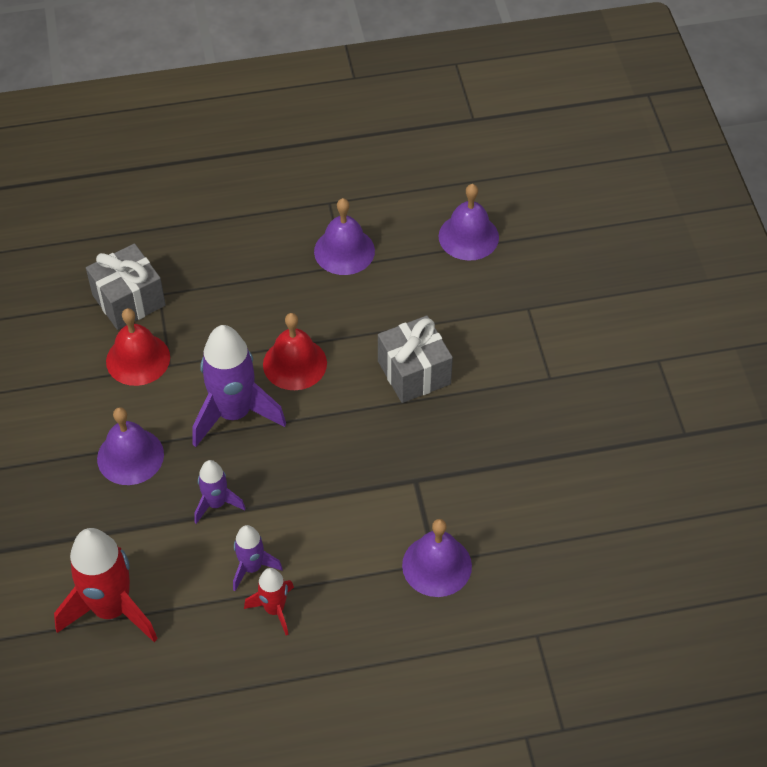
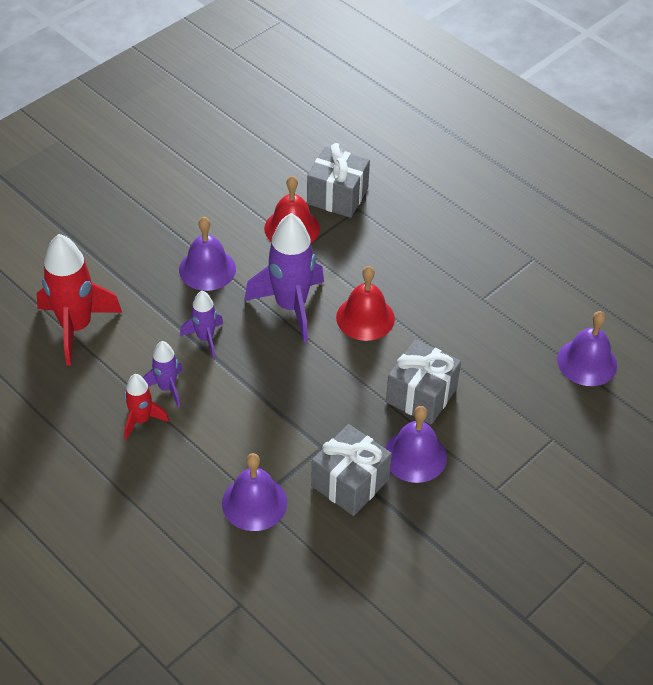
camera: 55 degrees right, 5 degrees down
purple bell [314,198,375,275] -> purple bell moved to [385,406,447,483]
none -> grey gift [311,424,392,516]

